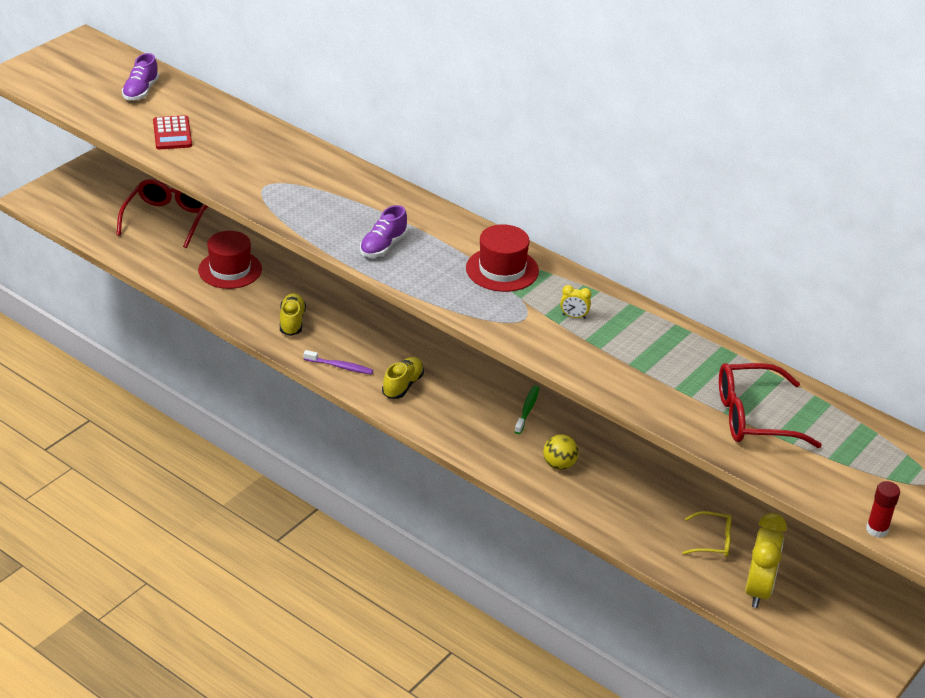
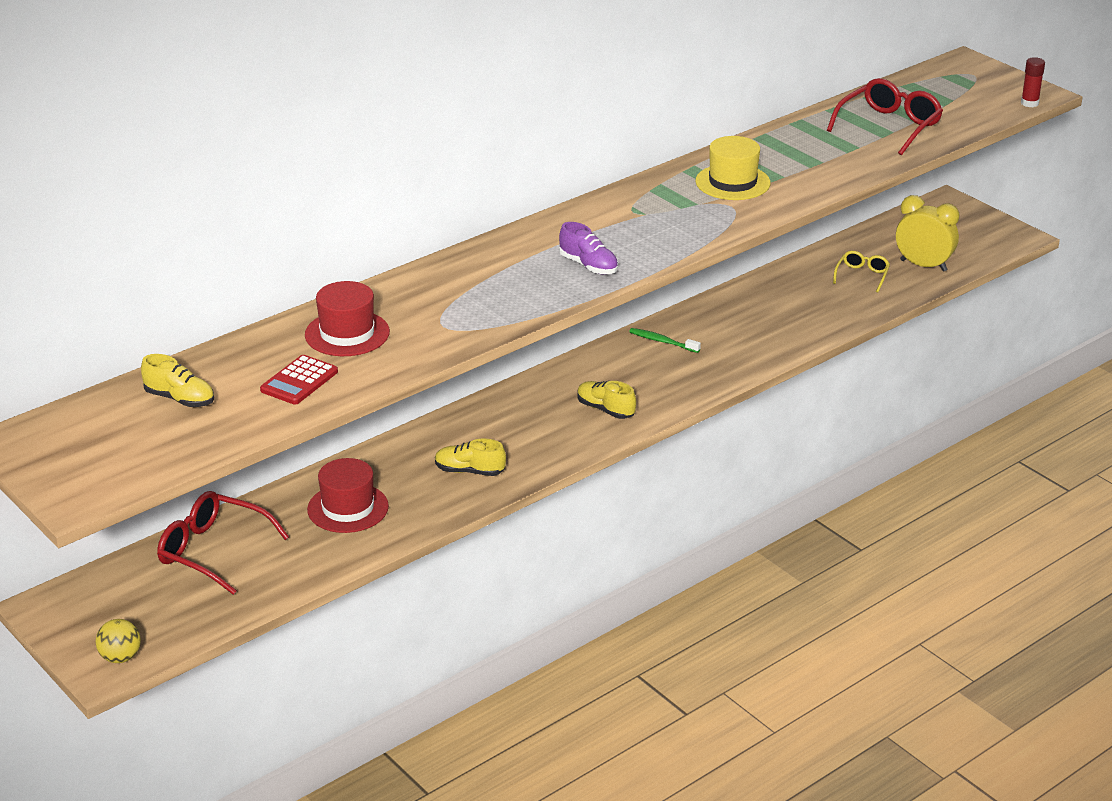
camera: 75 degrees left, 5 degrees down
purple shoe [122,53,159,100] -> yellow shoe [141,354,214,407]
red calculator [153,115,192,150] -> red calculator turned 120 degrees clockwise [260,355,338,405]
purple toothbrush [304,350,373,375] -> none
red hat [466,224,539,292] -> red hat moved to [305,281,390,356]
yellow ball [543,434,579,470] -> yellow ball moved to [95,619,141,663]
yellow clock [560,285,591,319] -> yellow hat [696,136,771,200]
red glasses [719,363,822,448] -> red glasses turned 150 degrees counterclockwise [827,78,943,155]

